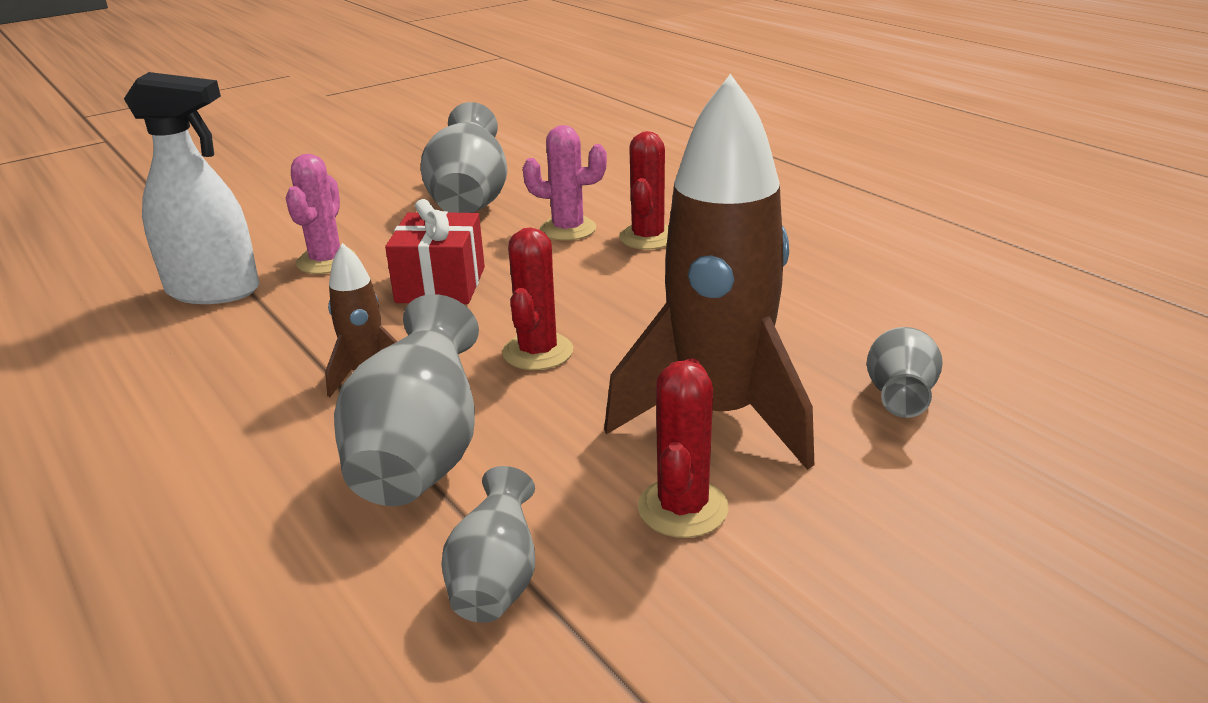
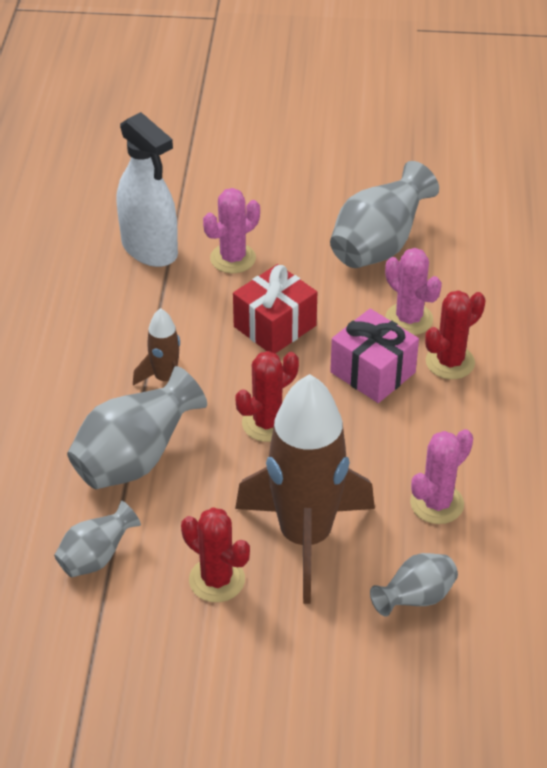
camera: 40 degrees right, 15 degrees up
red cactus [638,358,729,538] -> red cactus turned 75 degrees clockwise [181,507,250,602]
none -> pink gift [330,309,419,403]
none -> pink cactus [410,429,473,524]

